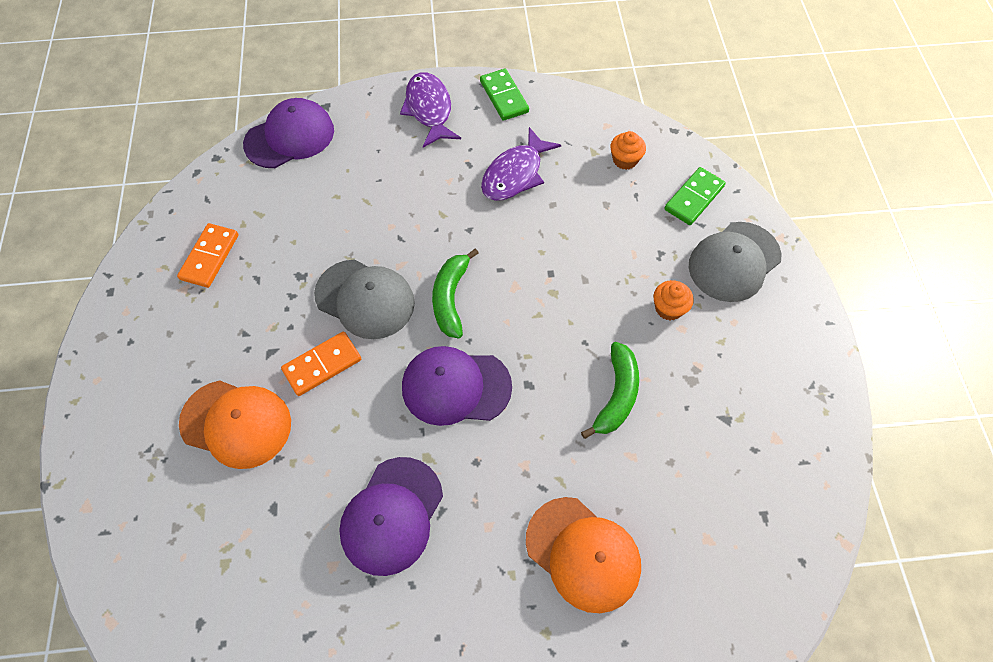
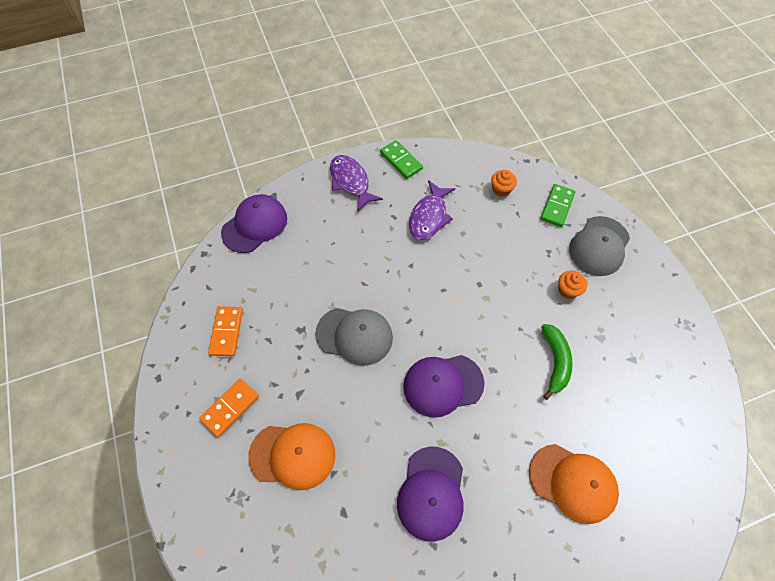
camera: 15 degrees left, 0 degrees up
orange domino [281,332,361,396] -> orange domino moved to [199,378,259,437]
green banana [432,248,479,338] -> none

